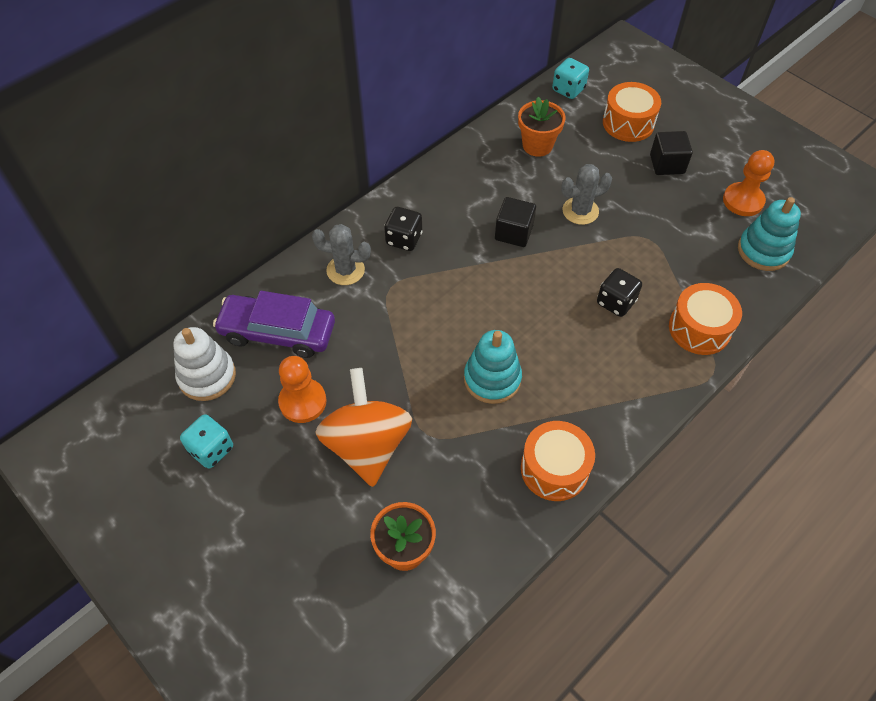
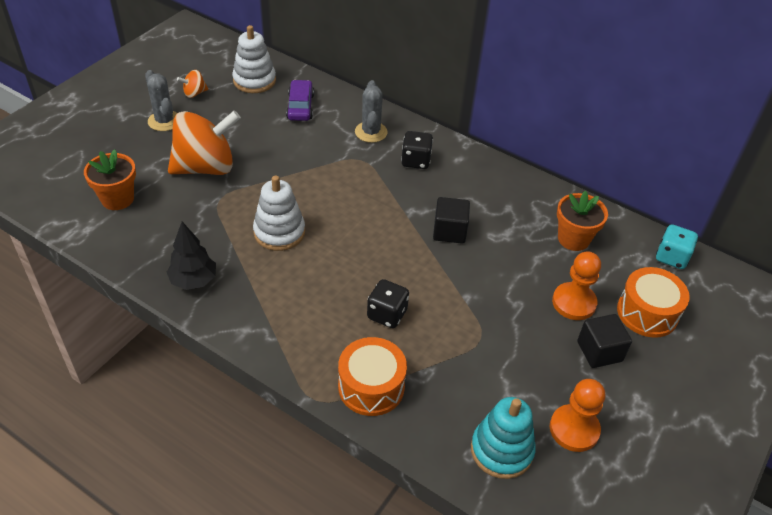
camera: 75 degrees right, 10 degrees down
turquoise dice [180,414,233,469] -> orange spinning top [177,70,208,98]
purple car [213,291,335,358] -> purple car [286,80,314,121], size x0.64
orange pawn [278,356,327,423] -> orange pawn moved to [552,251,601,320]
turquoise stacking toy [464,330,522,404] -> white stacking toy [253,175,305,251]
orange drum [521,421,595,501] -> black tree [167,222,216,290]
grey cactus [561,164,612,225] -> grey cactus moved to [145,70,177,131]

